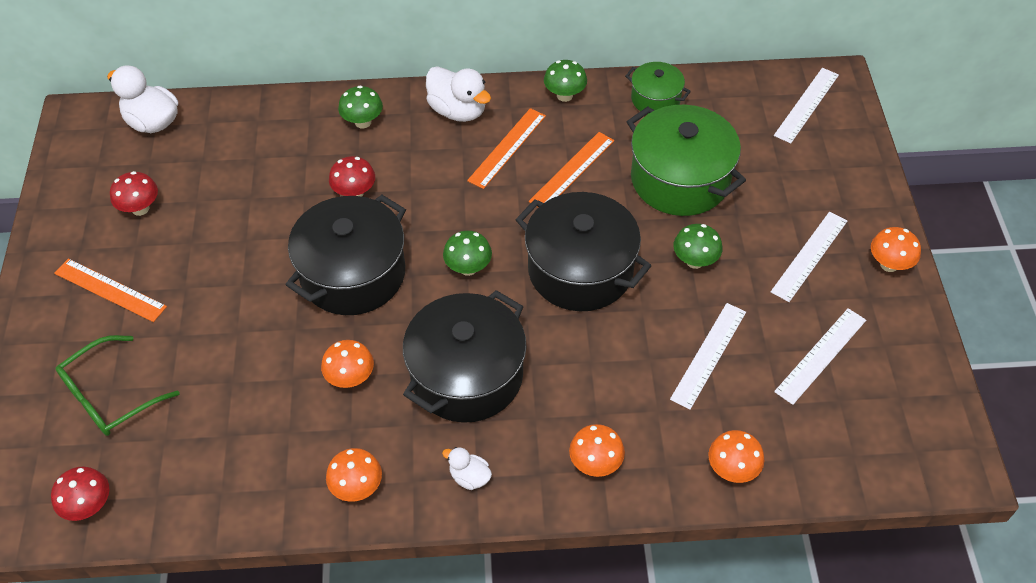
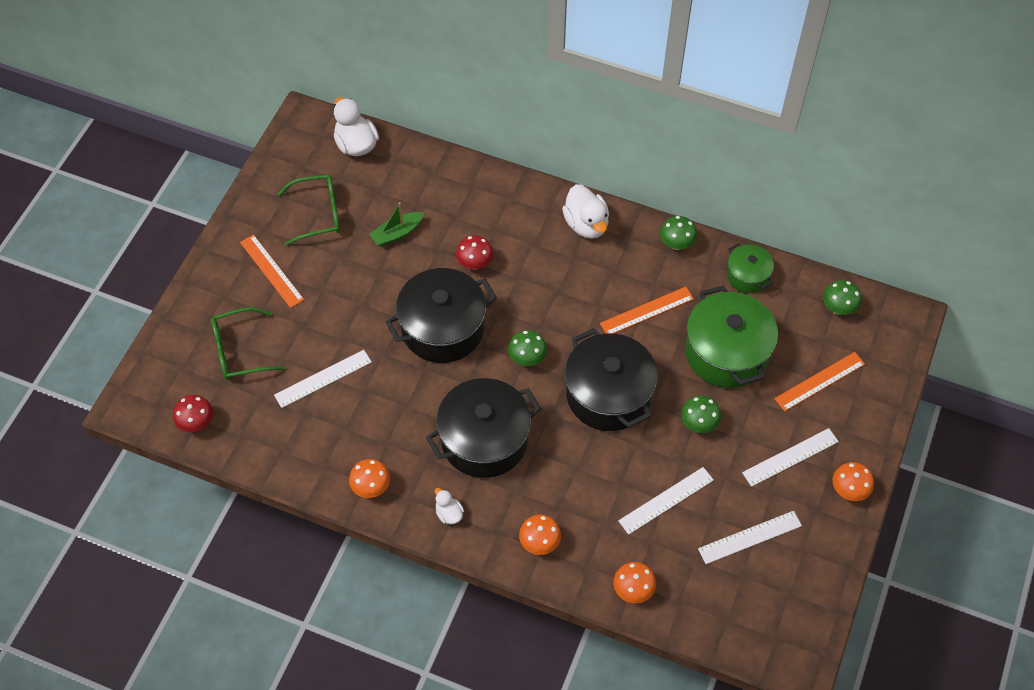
camera: 25 degrees right, 5 degrees up
red mushroom [110,171,158,216] -> green glasses [277,174,340,246]
orange mushroom [321,340,374,388] -> none
green mushroom [338,86,383,129] -> green mushroom moved to [823,280,862,315]
orange ruler [467,108,546,189] -> orange ruler moved to [774,352,865,411]
white ruler [774,68,839,143] -> white ruler moved to [274,350,372,408]
none -> green boat [369,202,424,247]

